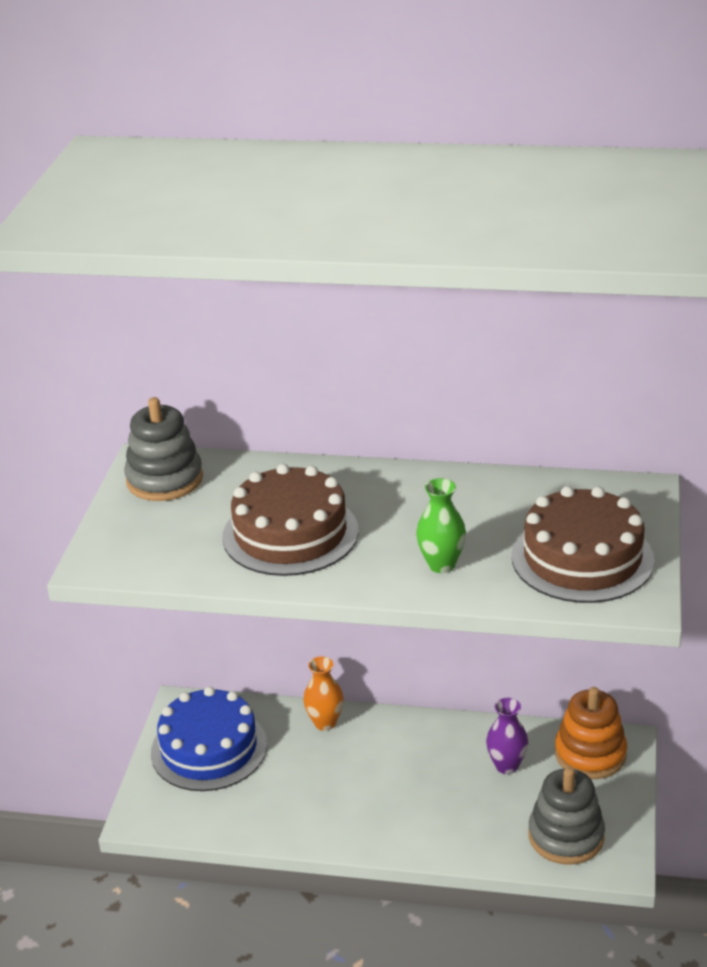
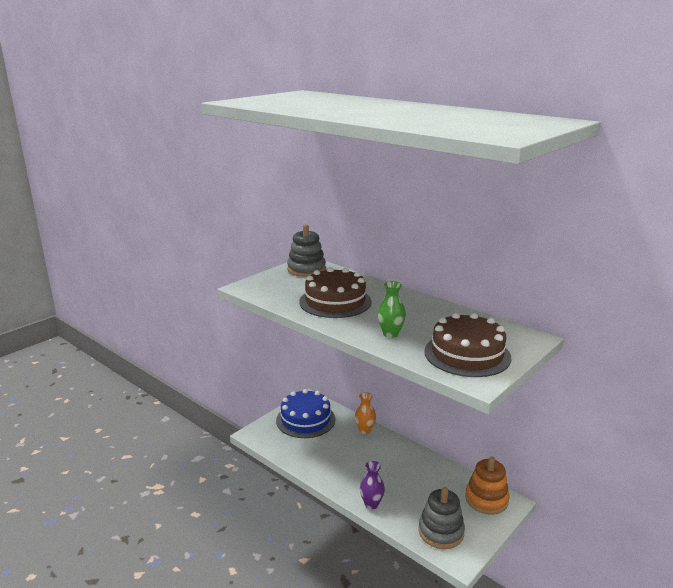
camera: 30 degrees right, 10 degrees down
purple vase [486,698,528,774] -> purple vase moved to [360,461,385,509]

